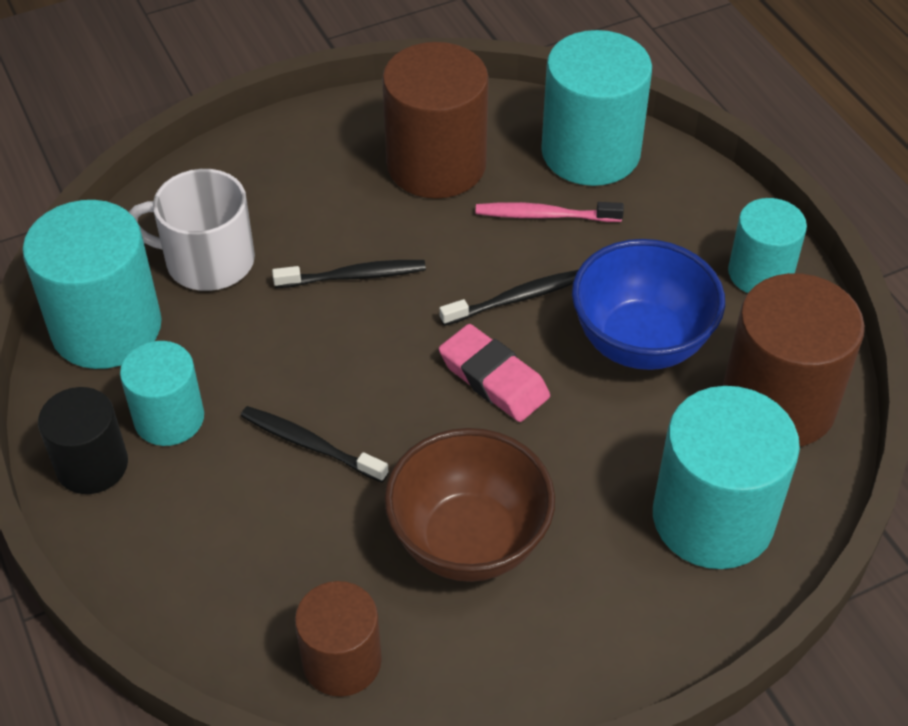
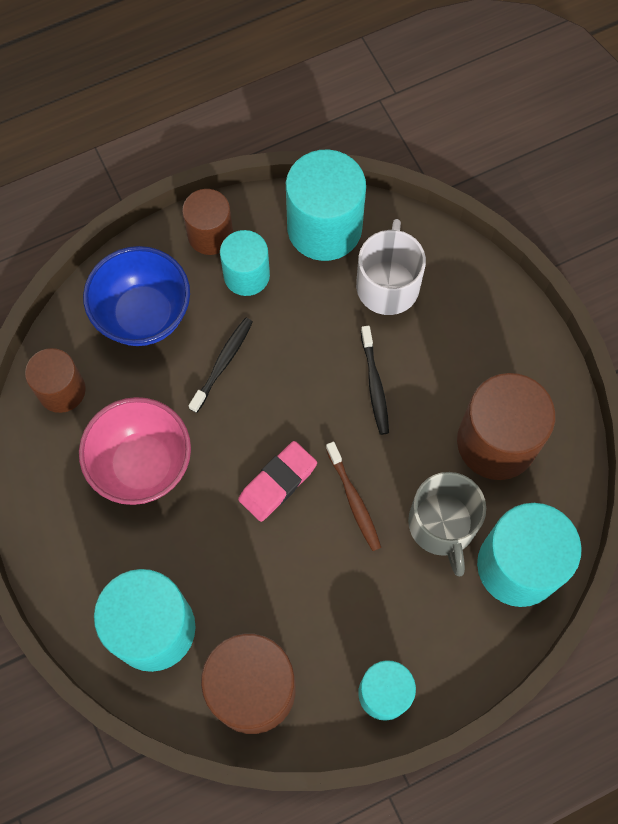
camera: 90 degrees right, 20 degrees up
black cylinder [38,387,128,494] -> brown cylinder [182,189,233,255]
brown bowl [384,428,555,582] -> pink bowl [79,397,191,505]
black toothbrush [439,270,578,326] -> brown toothbrush [326,442,381,551]
pink toothbrush [476,202,624,222] -> grey mug [408,472,486,577]
blue bowl [572,239,725,370] -> blue bowl moved to [83,246,190,346]

